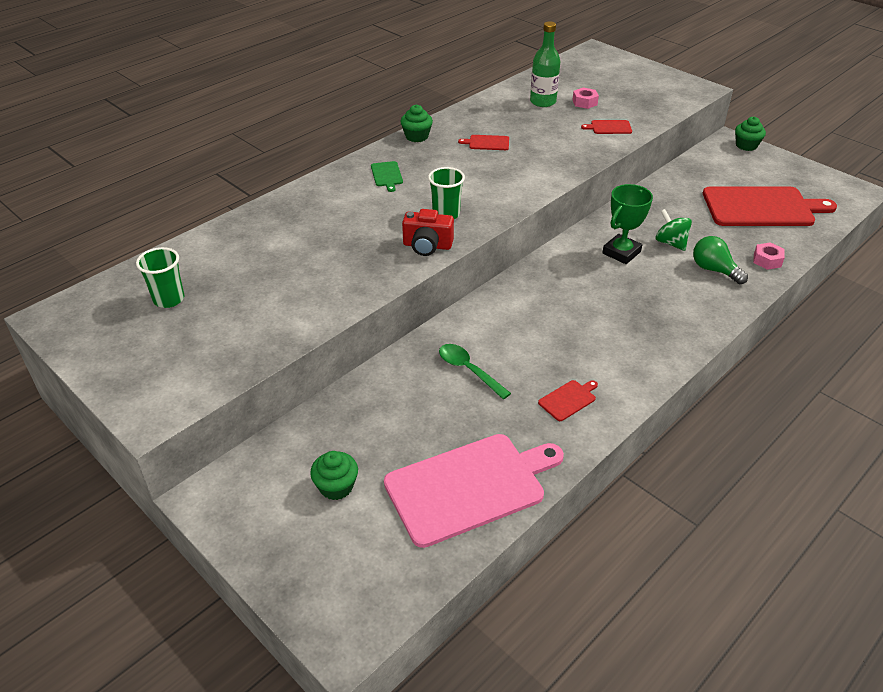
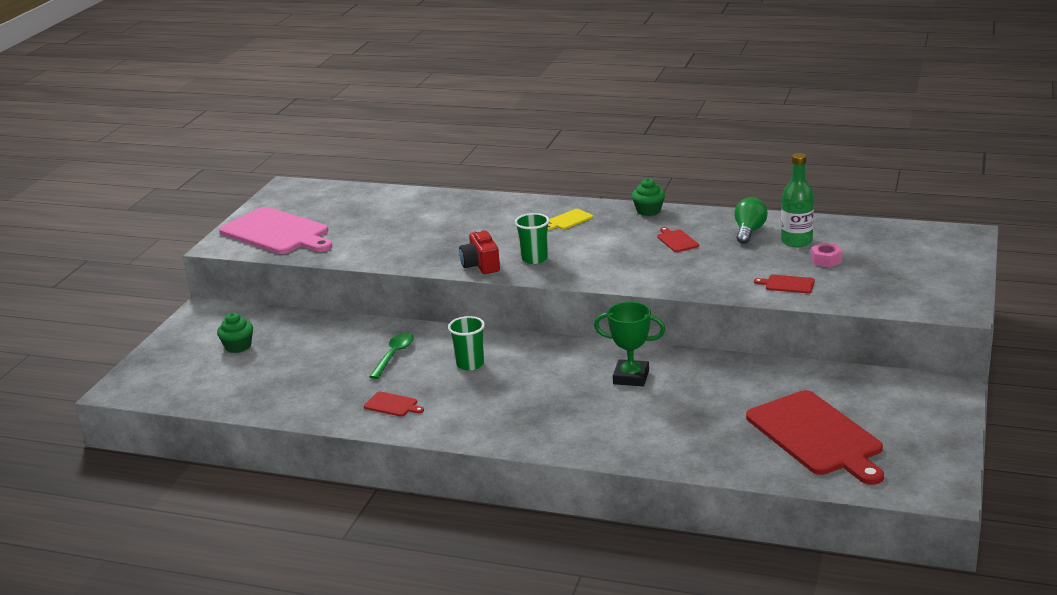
camera: 65 degrees right, 15 degrees down
green cup [136,247,185,308] -> green cup moved to [448,316,485,370]
green cutting board [371,161,403,192] -> yellow cutting board [548,209,593,230]
pink cutting board [384,434,564,548] -> pink cutting board moved to [219,207,332,254]
red cutting board [581,120,632,134] -> red cutting board turned 45 degrees counterclockwise [754,275,815,293]
green spinning top [655,209,692,251] -> none
green light bulb [693,236,748,284] -> green light bulb moved to [734,197,768,244]
green cupcake [735,117,766,151] -> none
pink nut [754,242,785,270] -> none

